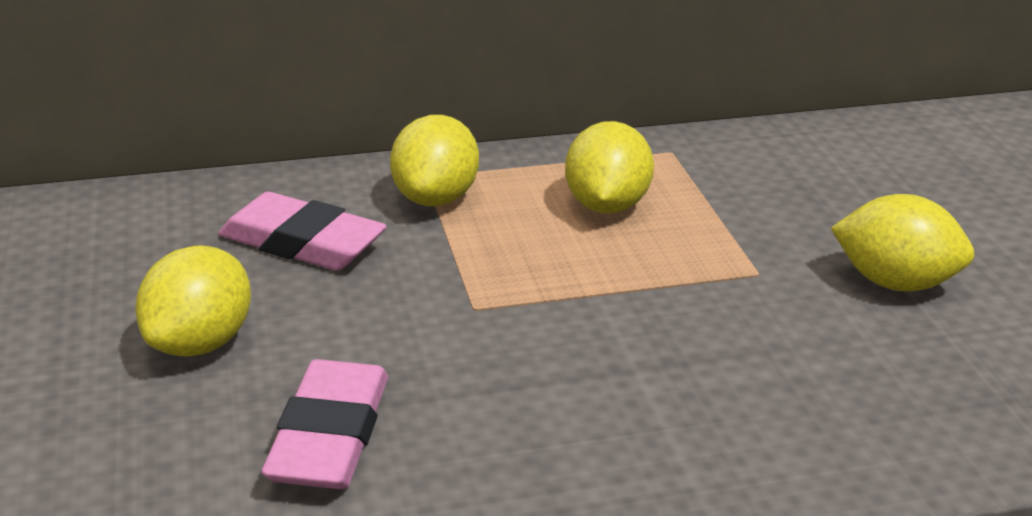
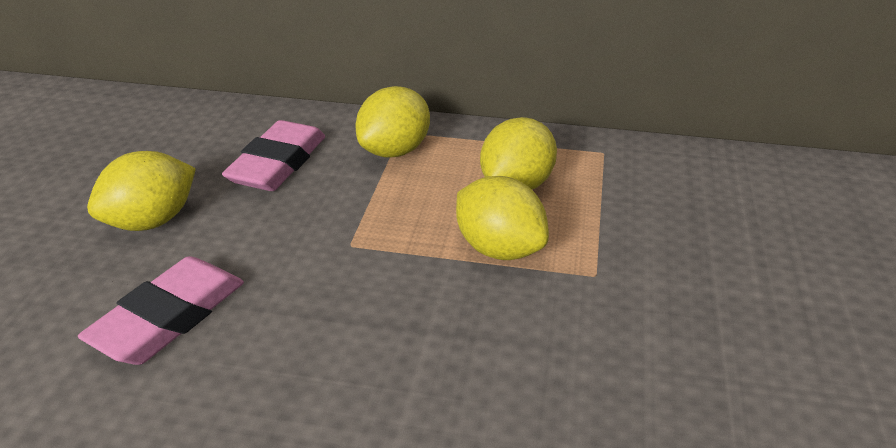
camera: 25 degrees right, 5 degrees up
pink eraser [218,192,387,270] -> pink eraser turned 60 degrees clockwise [222,120,325,191]
yellow lemon [831,194,975,291] -> yellow lemon moved to [456,176,549,260]

